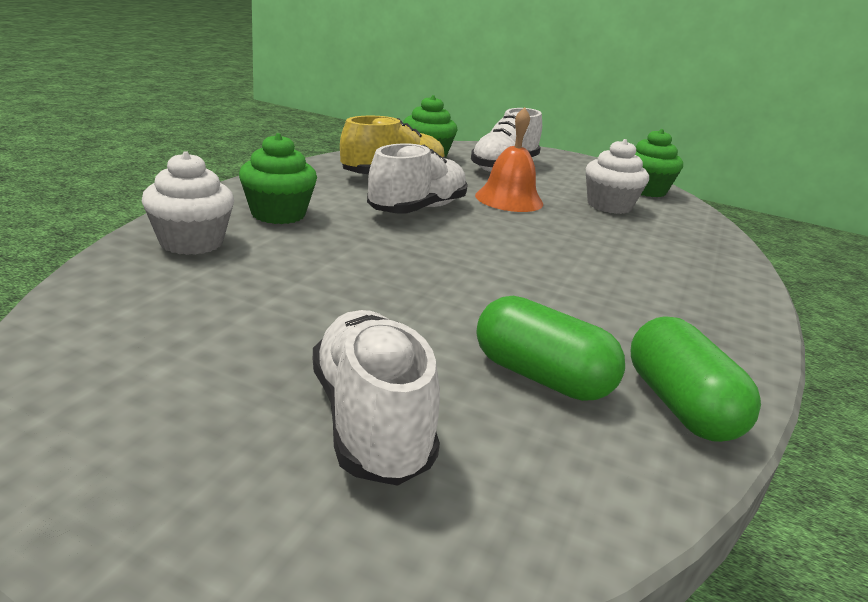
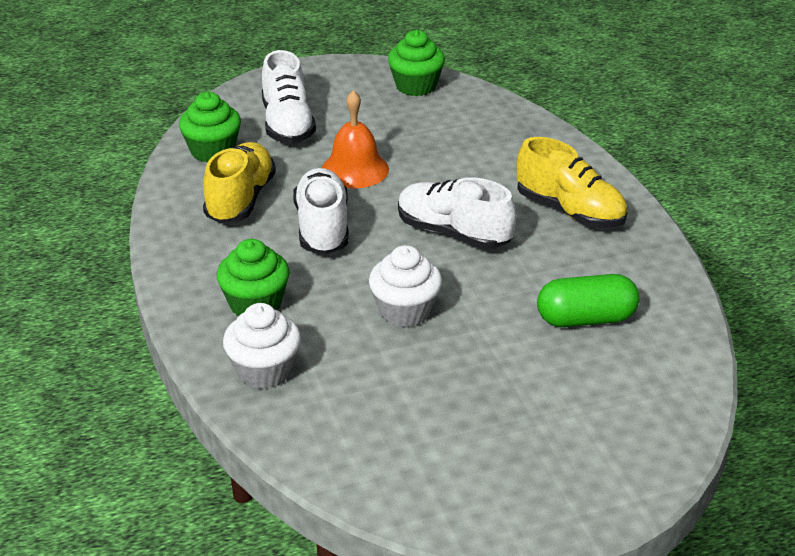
camera: 40 degrees left, 10 degrees up
white shoe [313,310,440,486] -> white shoe moved to [398,177,516,249]
white cupcake [586,139,649,214] -> white cupcake moved to [369,245,442,328]
green capsule [631,316,761,442] -> none
none -> yellow shoe [517,137,628,228]

